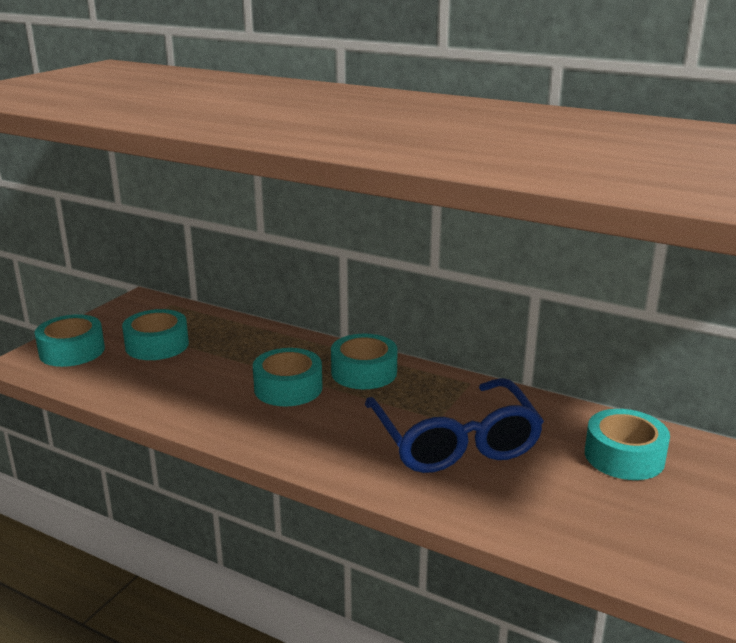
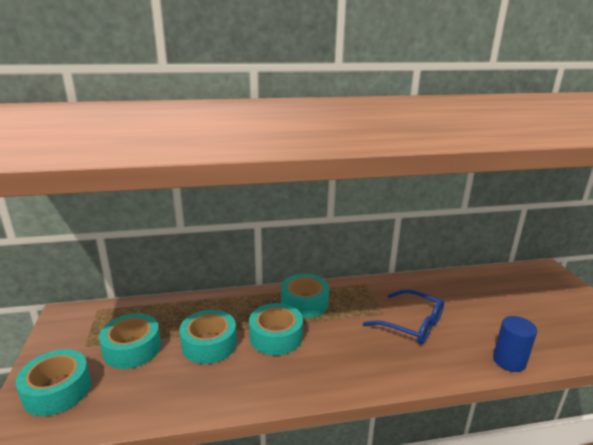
camera: 40 degrees left, 0 degrees up
blue glasses [365,378,544,473] -> blue glasses [363,289,444,344], size x0.67
turquoise tape [585,409,670,480] -> turquoise tape moved to [179,310,237,364]
none -> blue cylinder [493,316,537,372]

